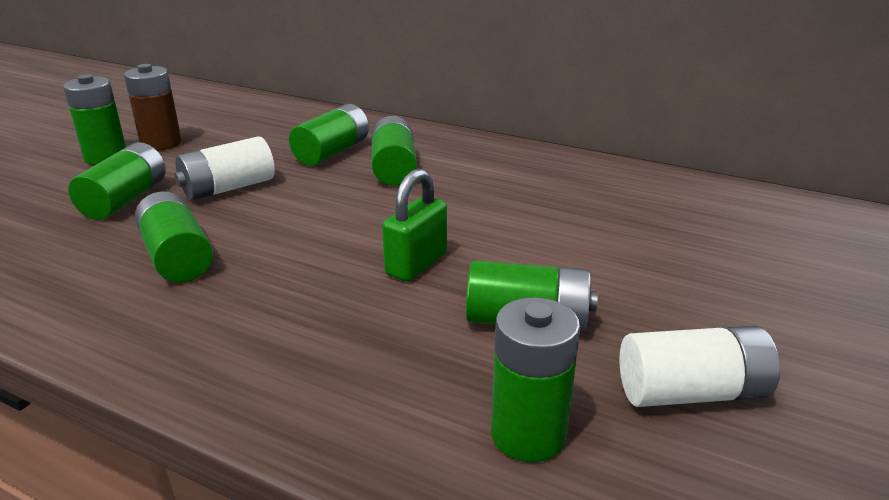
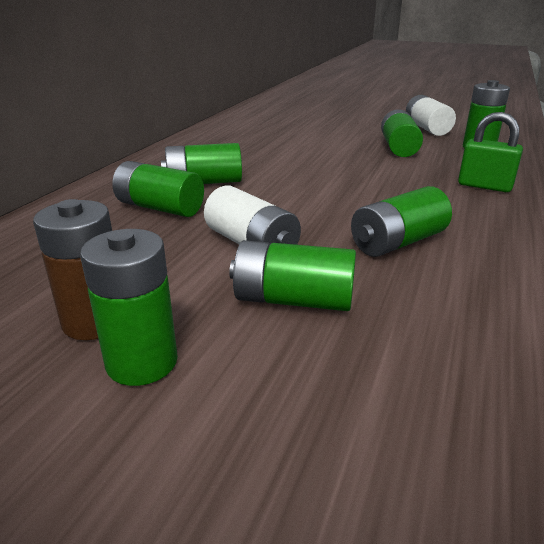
camera: 95 degrees left, 0 degrees up
green padlock [382,169,447,281] -> green padlock moved to [458,112,523,192]

